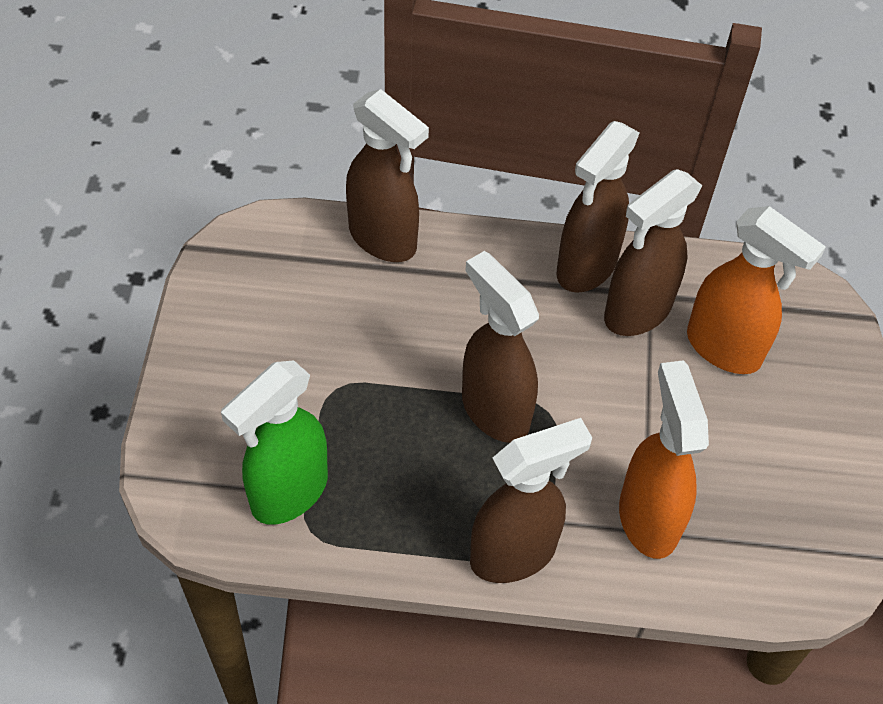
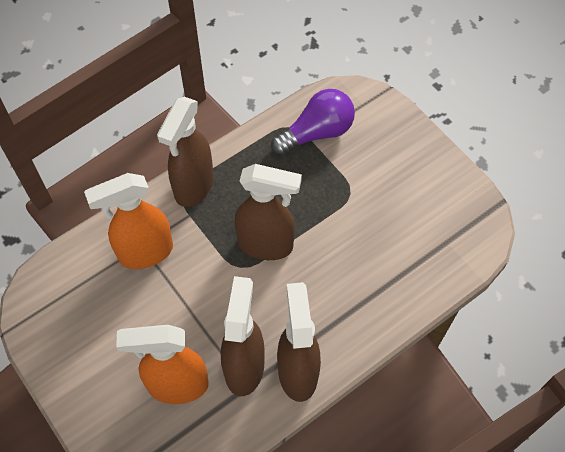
camera: 140 degrees right, 5 degrees up
green spray bottle [221,360,328,525] -> purple light bulb [271,89,355,155]
brown spray bottle [346,89,429,262] -> none
orange spray bottle [619,360,709,559] -> orange spray bottle turned 120 degrees clockwise [84,173,173,269]

